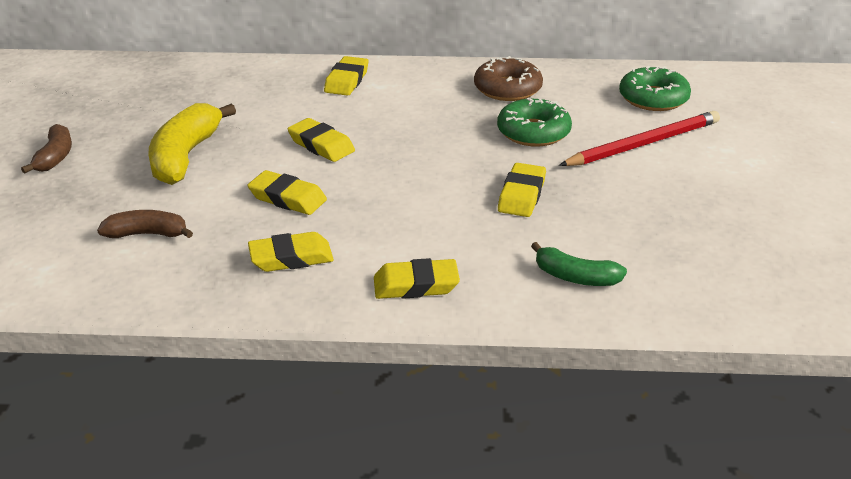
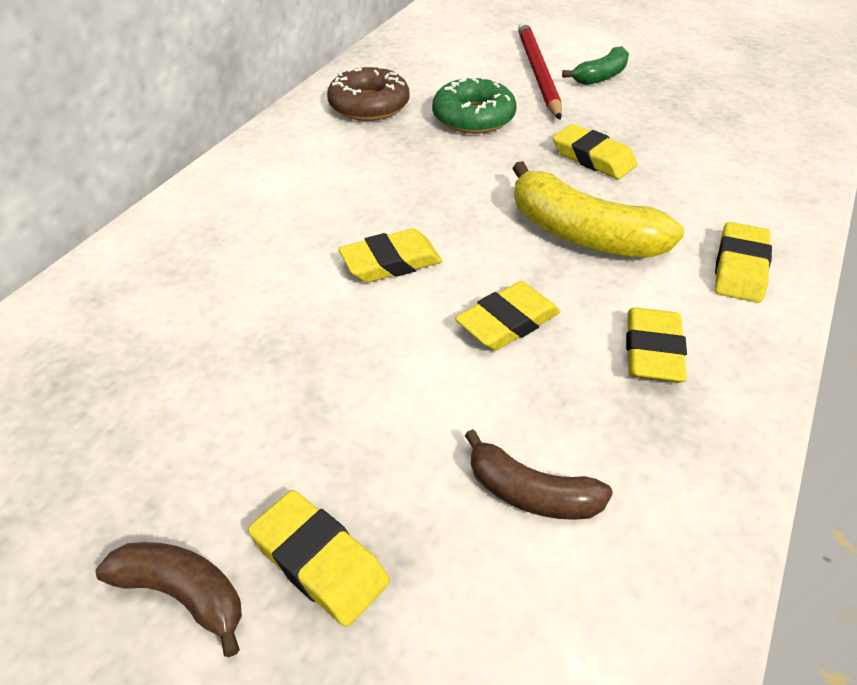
camera: 65 degrees left, 10 degrees up
brown banana [97,210,193,238] -> brown banana turned 90 degrees counterclockwise [465,429,613,520]
yellow banana [148,103,236,185] -> yellow banana moved to [512,161,684,258]
yellow eraser [324,56,369,96] -> yellow eraser moved to [248,490,390,627]
green banana [531,242,627,286] -> green banana moved to [562,46,629,85]
green donut [619,66,691,111] -> none

